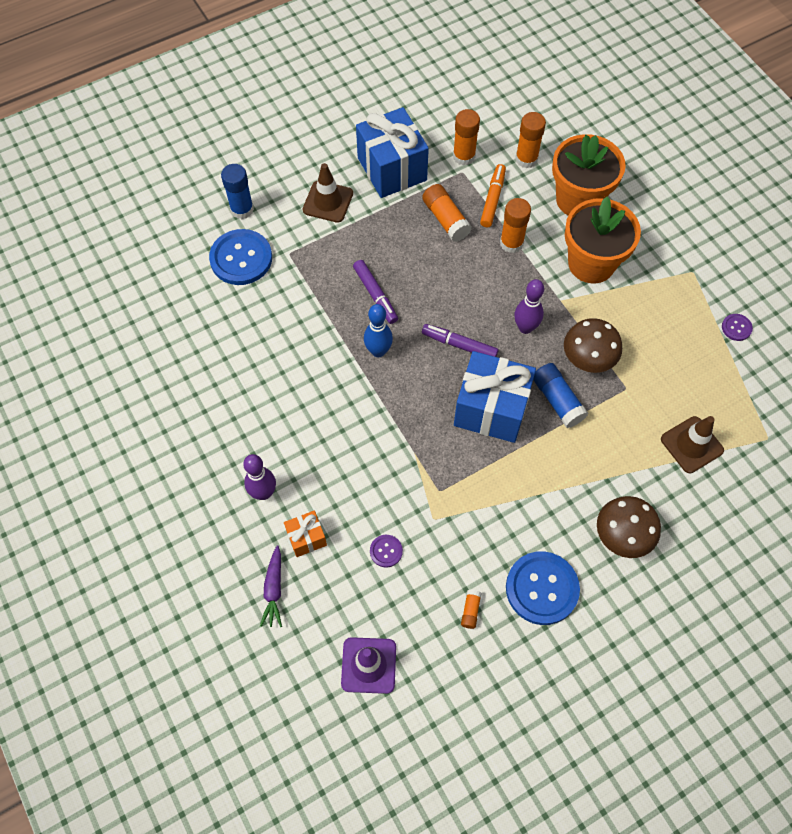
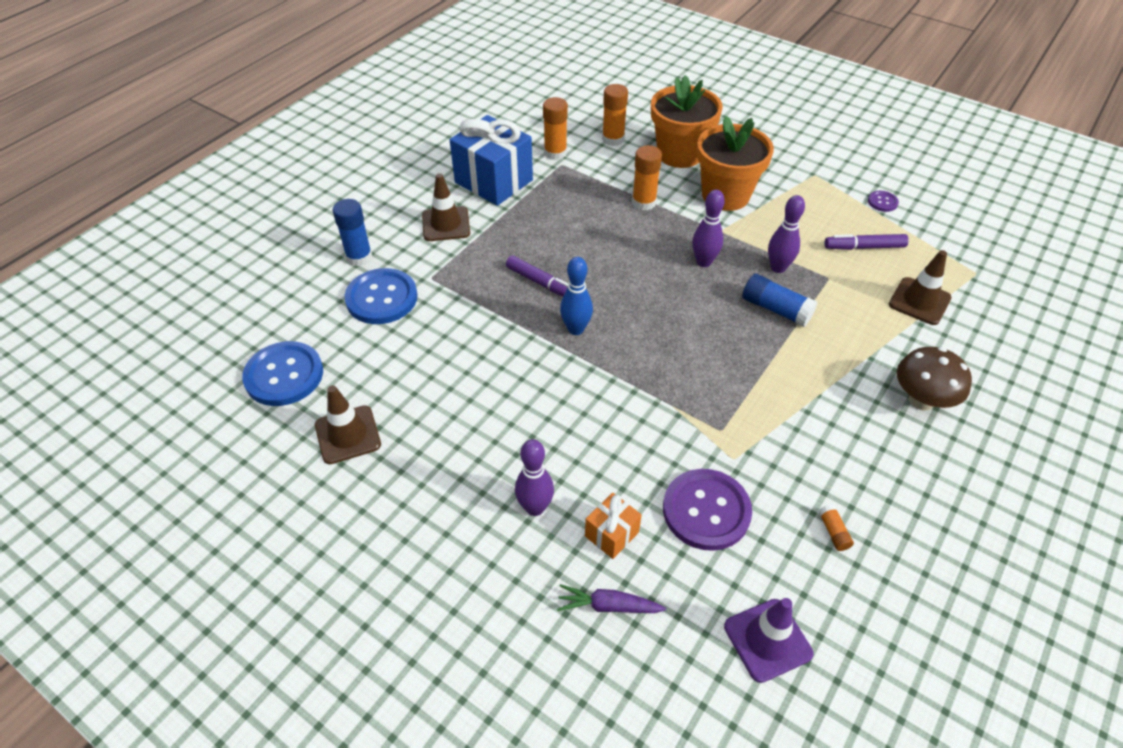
camera: 25 degrees left, 15 degrees down
purple carrot [260,545,282,627] -> purple carrot turned 120 degrees clockwise [557,584,666,613]
purple button [370,535,403,567] -> purple button [663,469,752,551], size x2.17
orange glue stick [422,184,472,242] -> none
purple marker [422,324,498,357] -> purple marker moved to [825,234,909,250]
blue gift [454,351,536,443] -> none
orange marker [480,164,506,228] -> none
blue button [506,551,580,625] -> blue button moved to [242,341,323,406]
brown mushroom [564,318,622,373] -> purple bowling pin [768,195,805,273]
none -> brown traffic cone [315,385,381,464]

